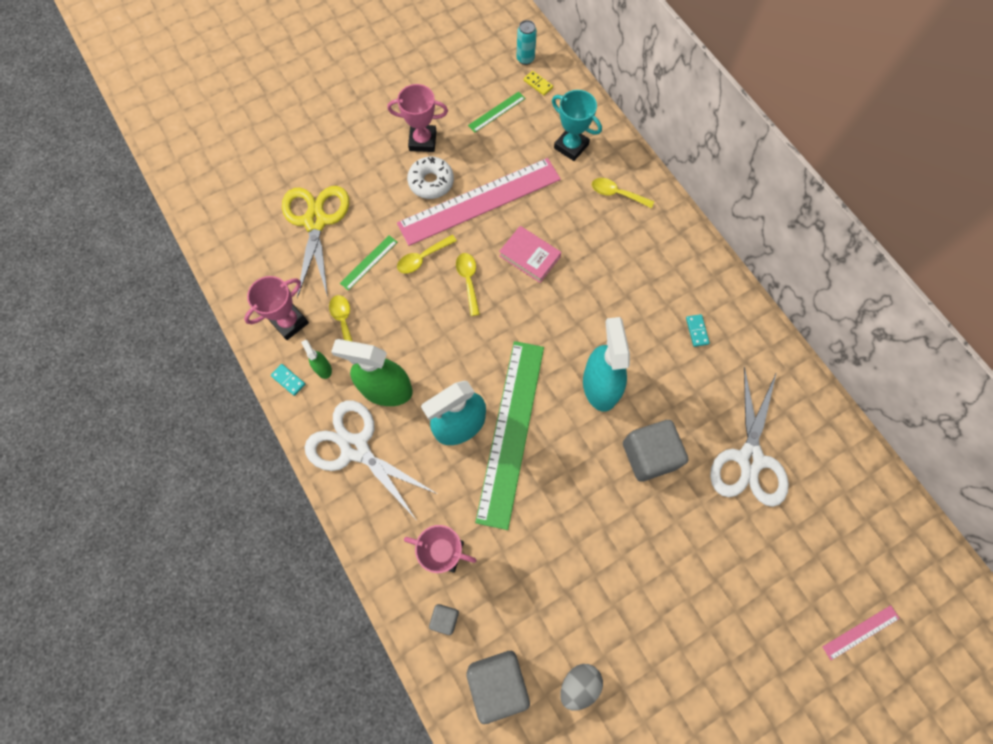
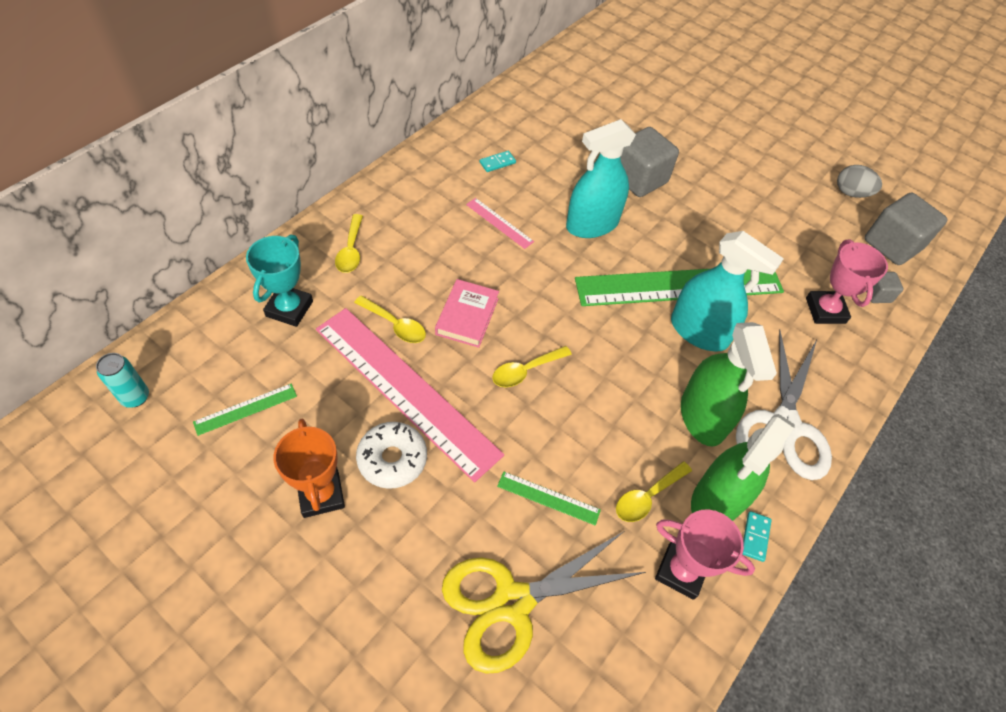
camera: 115 degrees left, 15 degrees down
green spray bottle [301,340,332,379] -> green spray bottle [691,414,795,521], size x2.20
pink trophy [387,84,448,152] -> orange trophy [274,419,345,518]
yellow spoon [397,235,457,274] -> yellow spoon moved to [354,296,426,343]
green ruler [468,91,526,132] -> green ruler turned 60 degrees counterclockwise [193,383,297,436]
yellow domino [524,71,553,96] -> none
white scissors [710,367,789,507] -> none
pink ruler [822,605,900,660] -> pink ruler moved to [466,198,534,249]

